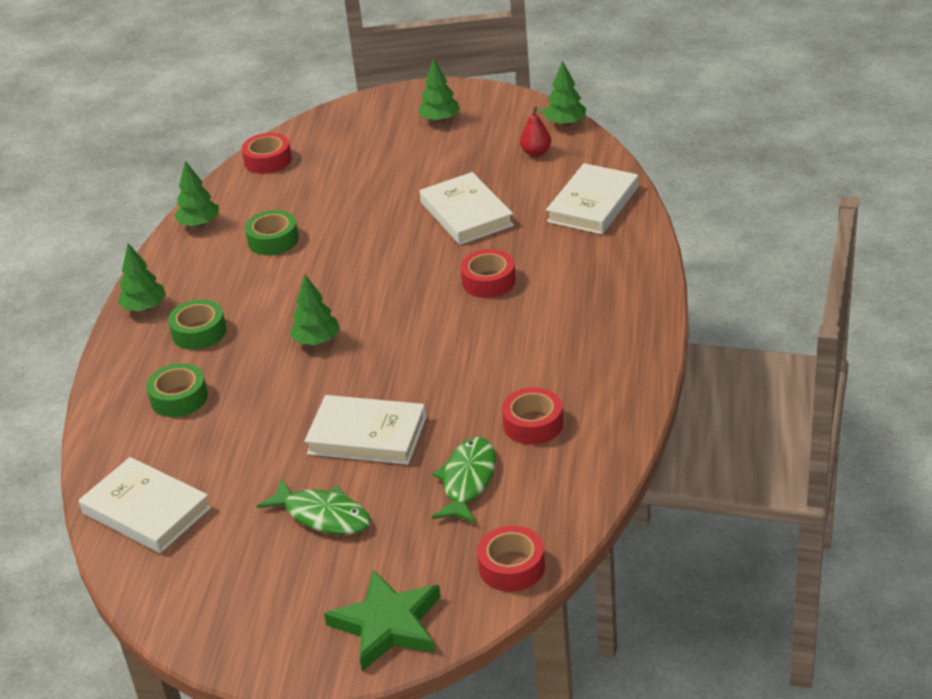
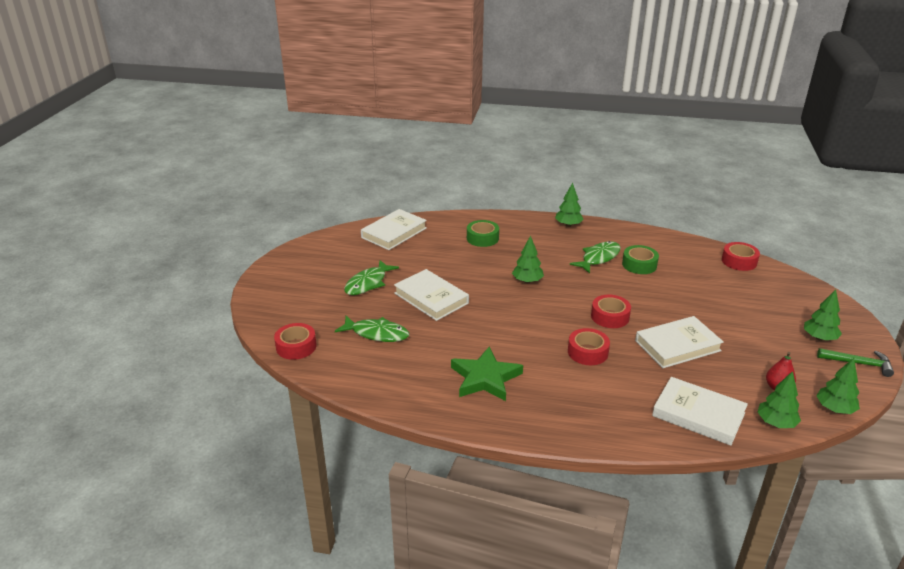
camera: 90 degrees right, 5 degrees down
green tape [168,299,226,350] -> none
green tree [174,161,219,227] -> green tree moved to [758,371,801,428]
white book [304,395,426,465] -> white book turned 60 degrees counterclockwise [394,269,469,321]
green star [324,570,441,671] -> green star moved to [451,346,523,401]
red tape [502,387,564,445] -> red tape moved to [591,295,631,328]
none -> green fish [570,241,621,274]
none -> green hammer [817,348,894,377]

